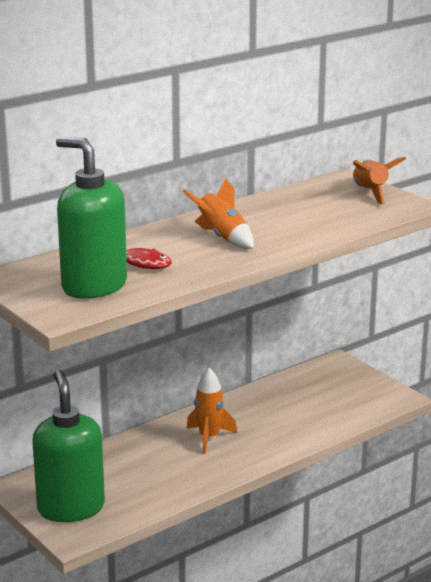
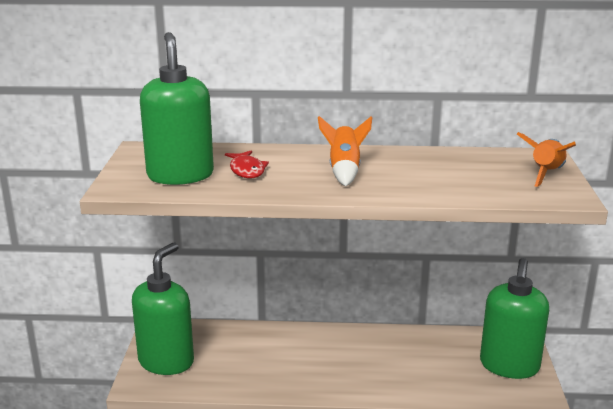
camera: 40 degrees right, 0 degrees up
orange rocket [186,368,237,454] -> none
none -> green soap dispenser [480,258,549,379]

